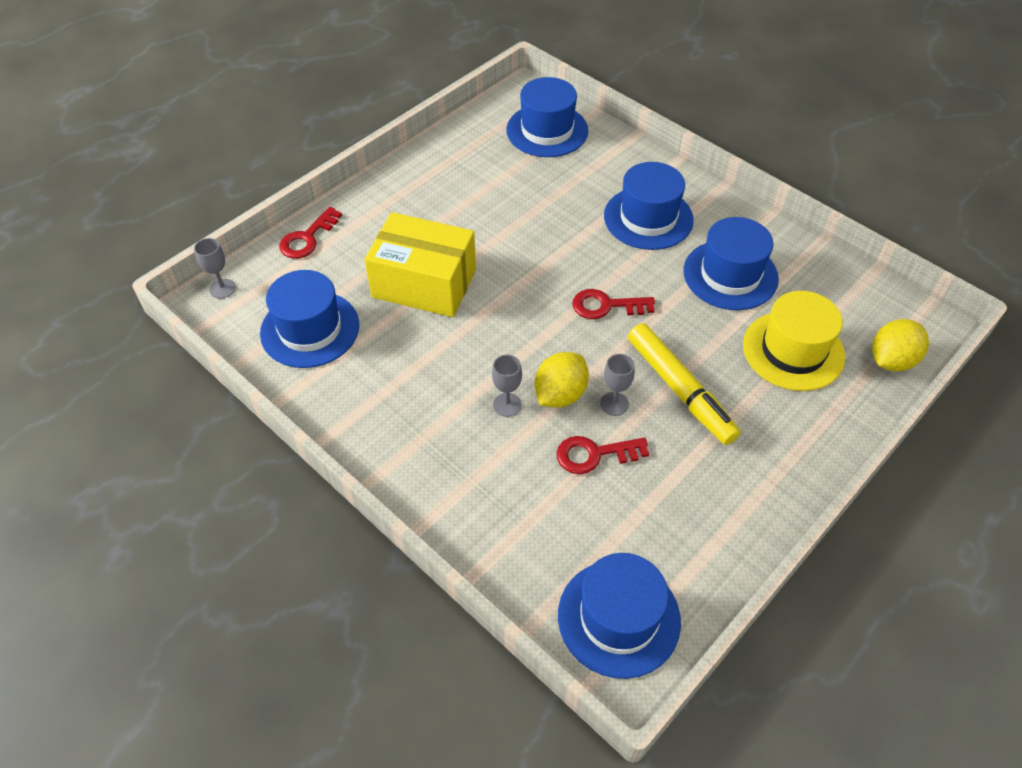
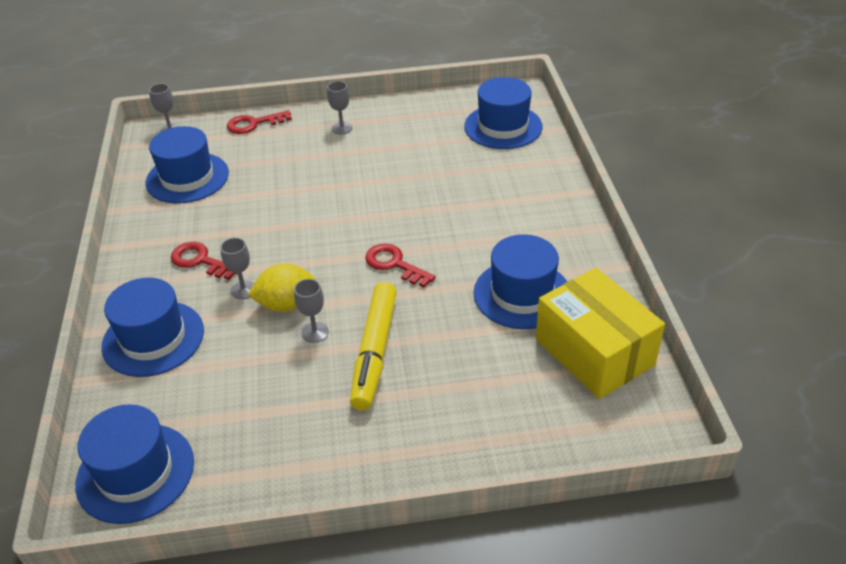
camera: 40 degrees right, 10 degrees down
yellow box [364,212,476,317] -> yellow box moved to [536,268,665,399]
red key [557,436,649,474] -> red key moved to [171,242,237,280]
blue hat [604,162,694,250] -> blue hat moved to [101,278,204,377]
yellow hat [743,291,845,391] -> none
yellow lemon [872,319,929,372] -> none
none -> grey goblet [327,81,353,134]

